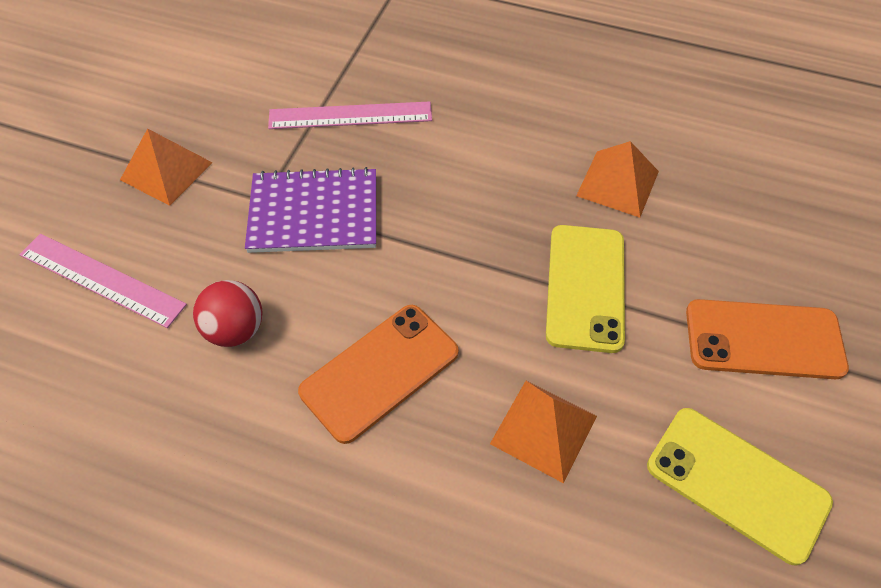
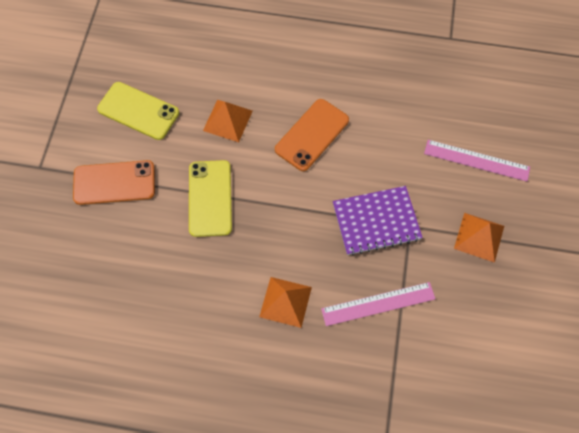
camera: 170 degrees right, 10 degrees up
red ball [193,280,263,347] -> none
orange pyramid [576,141,659,218] -> orange pyramid moved to [259,277,312,328]

